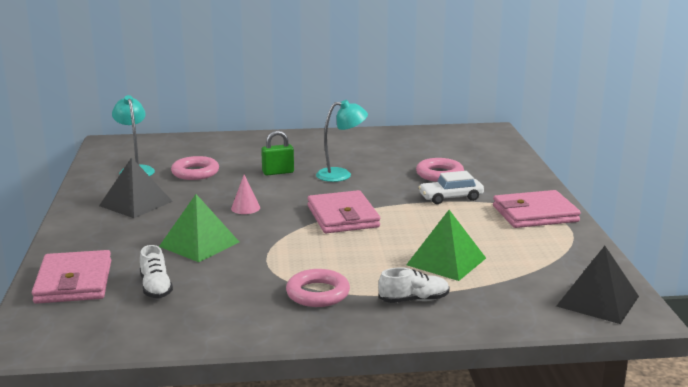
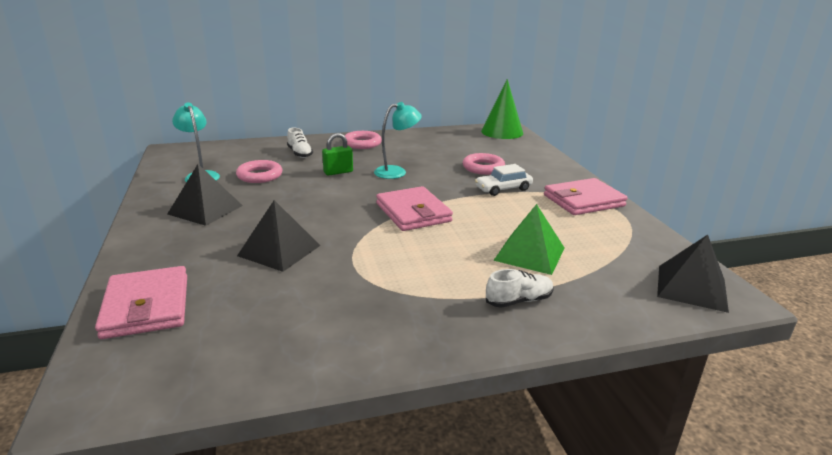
camera: 10 degrees left, 5 degrees up
white shoe [140,245,173,298] -> white shoe moved to [287,128,313,158]
green pyramid [159,194,239,262] -> black pyramid [237,200,320,272]
pink cone [231,174,260,214] -> none
pink ring [286,269,350,307] -> pink ring moved to [345,131,382,149]
none -> green cone [481,79,523,139]

